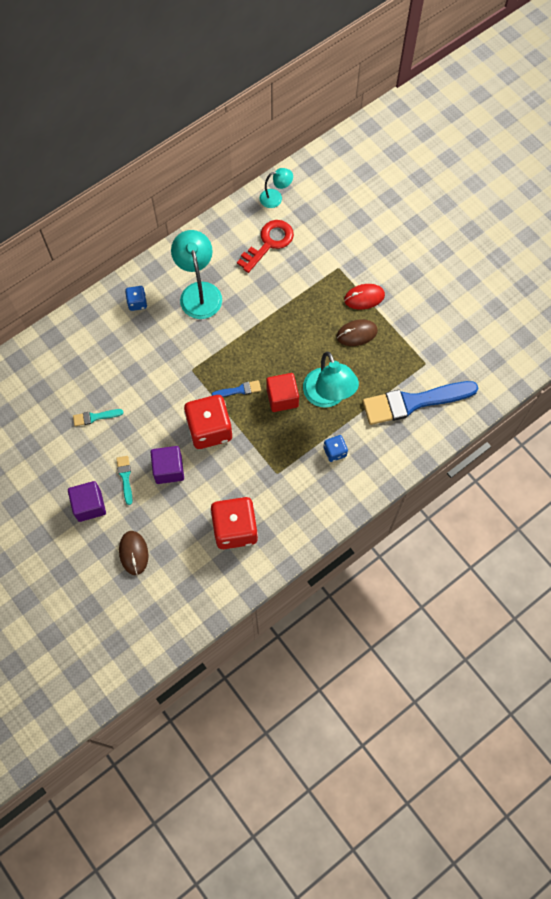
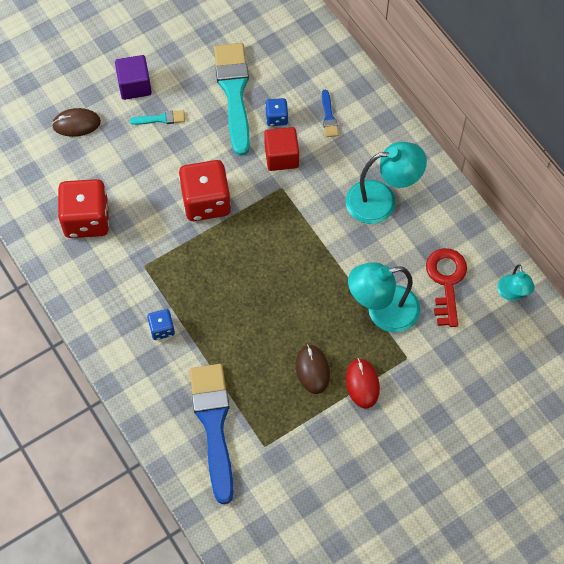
camera: 95 degrees right, 5 degrees down
turquoise brush [73,409,123,426] -> turquoise brush [214,43,250,156], size x2.35
blue dice [125,286,147,311] -> blue dice moved to [265,98,288,126]
purple cube [150,446,184,484] -> none
blue brush [212,380,261,397] -> blue brush moved to [322,90,339,137]
red key [237,220,294,273] -> red key turned 135 degrees counterclockwise [426,248,467,327]
red cube [266,373,299,412] -> red cube moved to [264,127,299,171]
turquoise lamp [303,352,359,407] -> turquoise lamp moved to [348,262,421,333]

